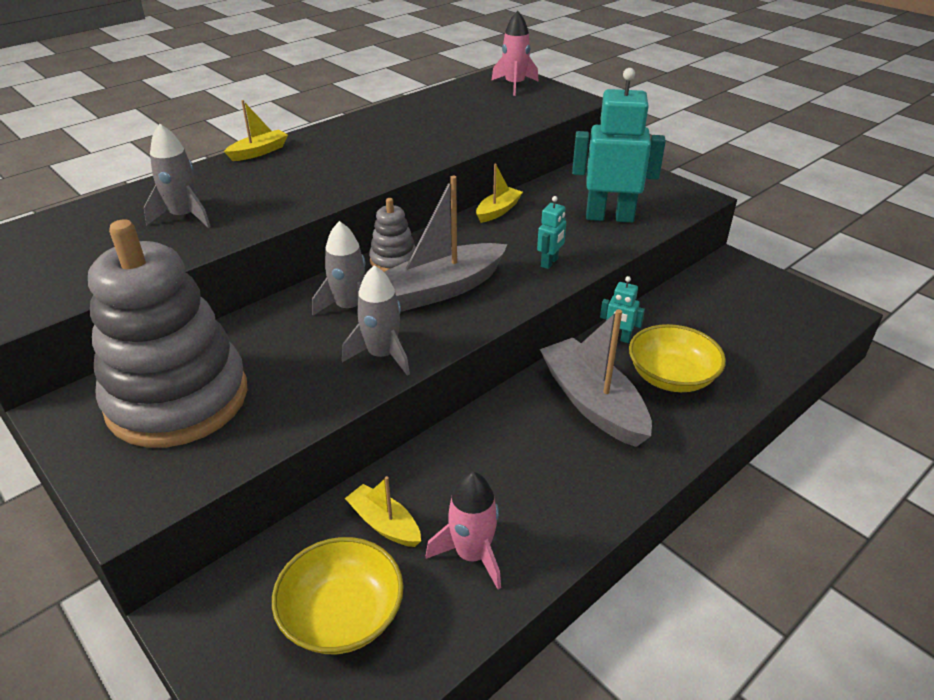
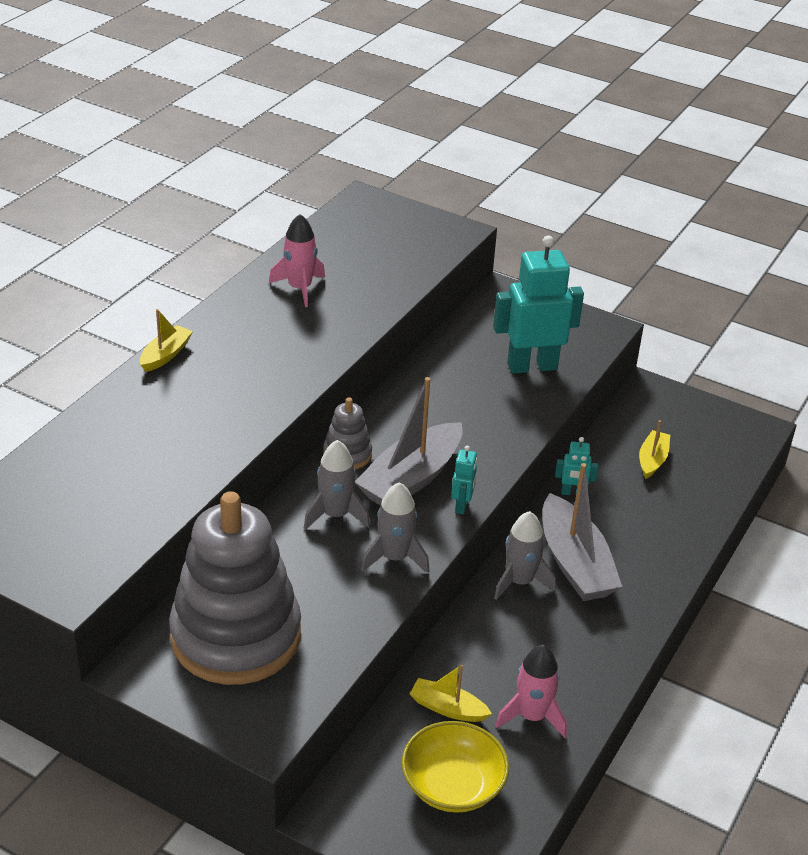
camera: 20 degrees left, 0 degrees up
grey rocket [144,124,211,228] -> grey rocket moved to [494,511,556,600]
yellow boat [476,164,523,223] -> yellow boat moved to [639,420,670,479]
pink rocket [491,11,539,96] -> pink rocket moved to [269,214,325,307]
turquoise robot [537,196,566,269] -> turquoise robot moved to [451,446,477,515]
grey boat [540,309,652,447] -> grey boat turned 150 degrees counterclockwise [543,463,622,601]
yellow bowl [629,324,726,392] -> none

